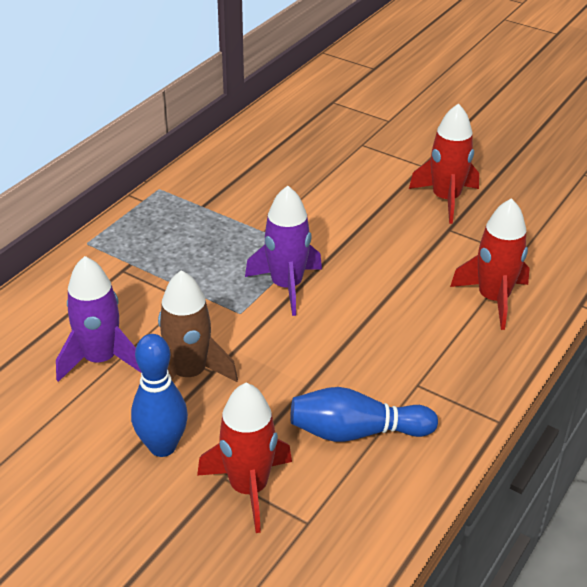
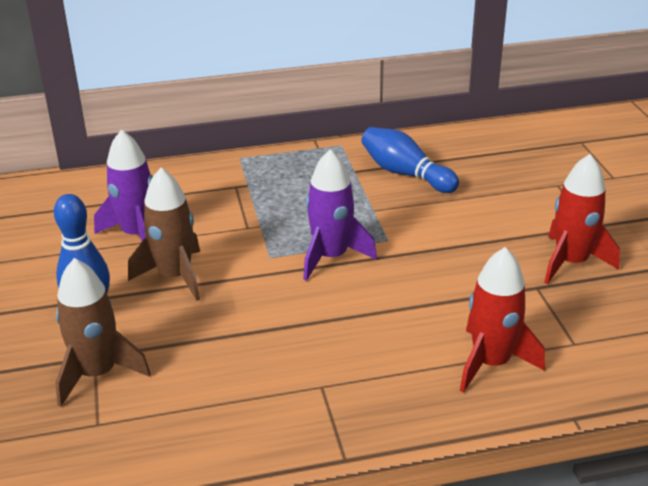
camera: 45 degrees right, 5 degrees down
red rocket [197,383,292,533] -> brown rocket [55,258,151,407]
blue bowling pin [290,387,438,442] -> blue bowling pin moved to [361,127,459,193]

